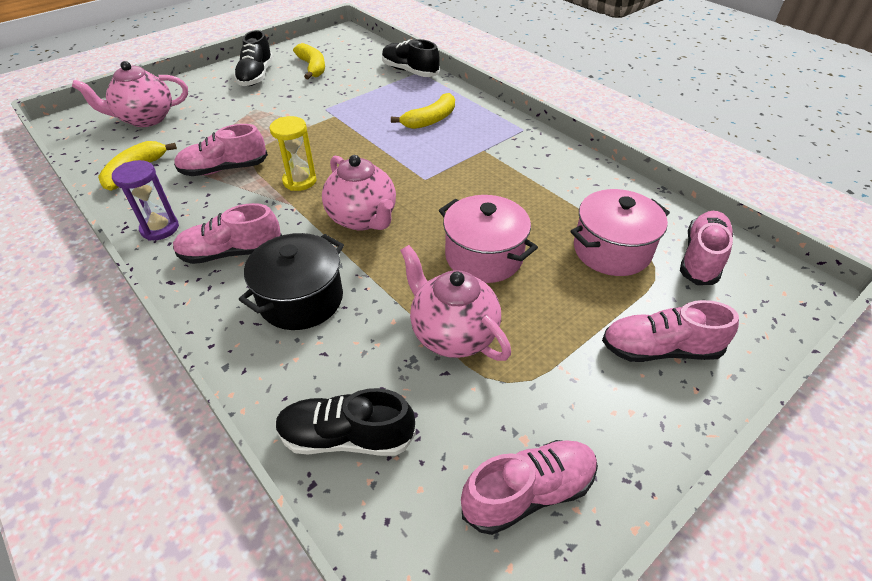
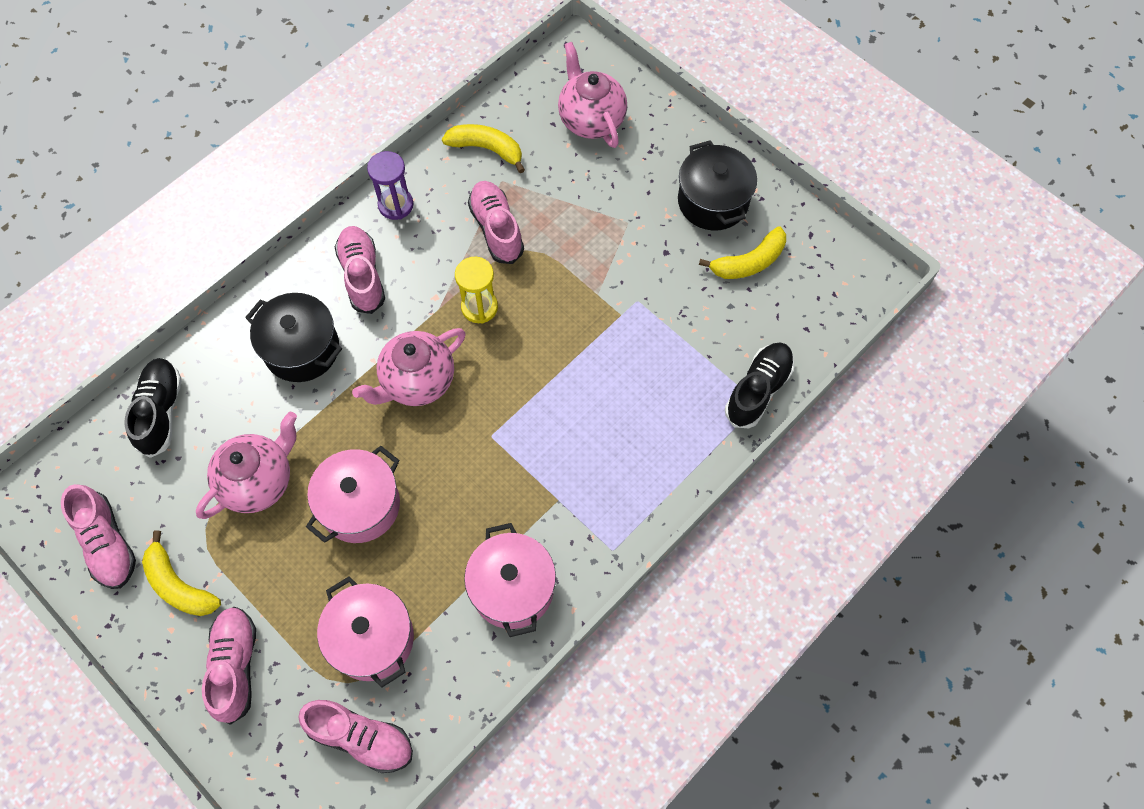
camera: 85 degrees right, 20 degrees up
black shoe [234,30,273,86] -> black pot [678,140,757,231]
yellow banana [391,93,455,129] -> yellow banana moved to [142,530,221,616]
none -> pink pot [464,523,556,637]

